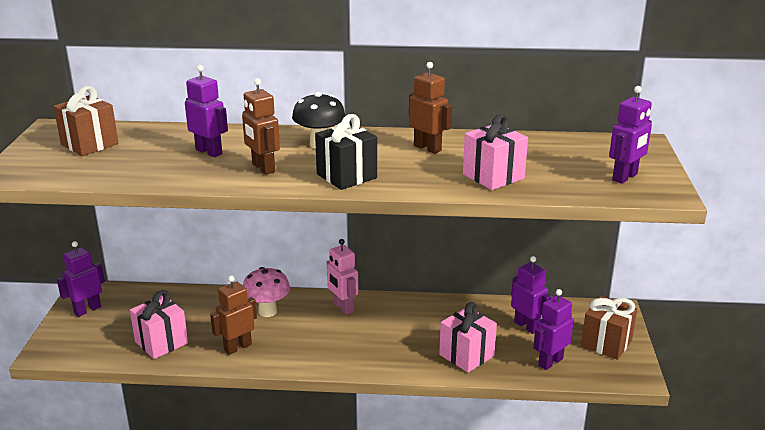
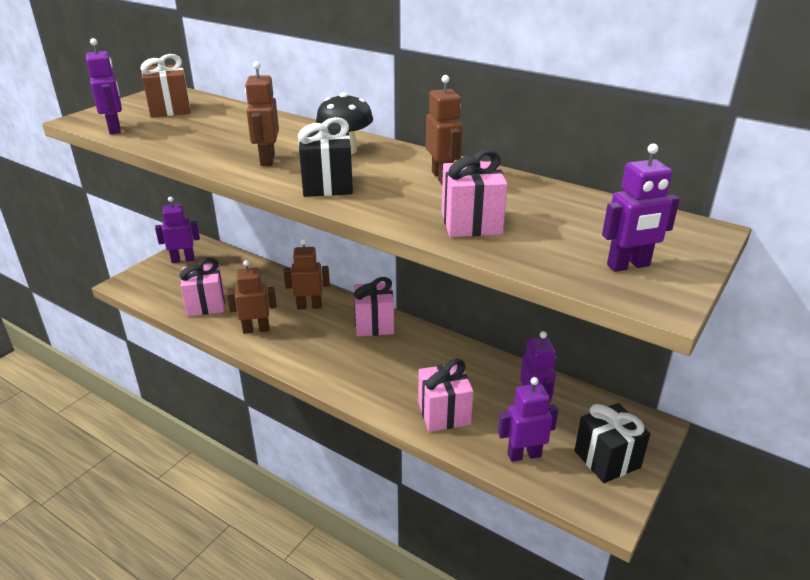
camera: 30 degrees right, 5 degrees up
purple robot [185,65,228,157] -> purple robot moved to [86,38,122,134]
pink mushroom [243,267,290,317] -> brown robot [284,239,330,310]
pink robot [327,239,358,315] -> pink gift [354,277,394,336]
brown gift [581,296,637,360] -> black gift [574,403,650,483]

